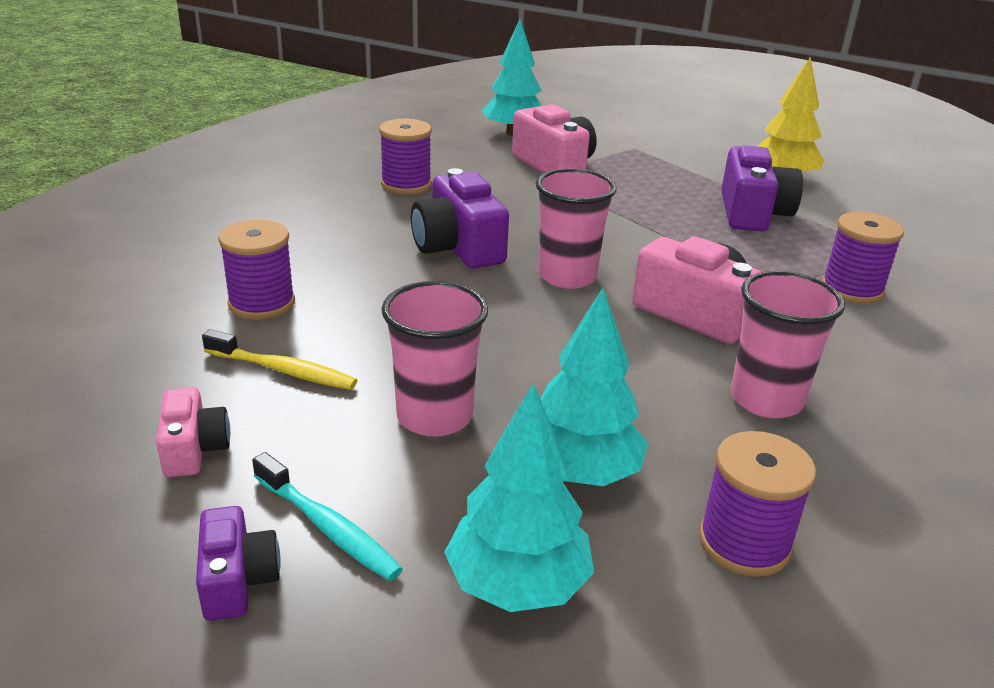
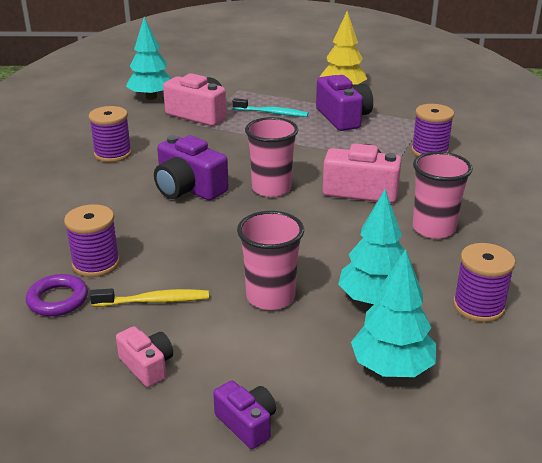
camera: 25 degrees left, 0 degrees up
turquoise toothbrush [252,452,403,581] -> turquoise toothbrush moved to [232,98,308,117]
none -> purple ring [26,274,88,316]

